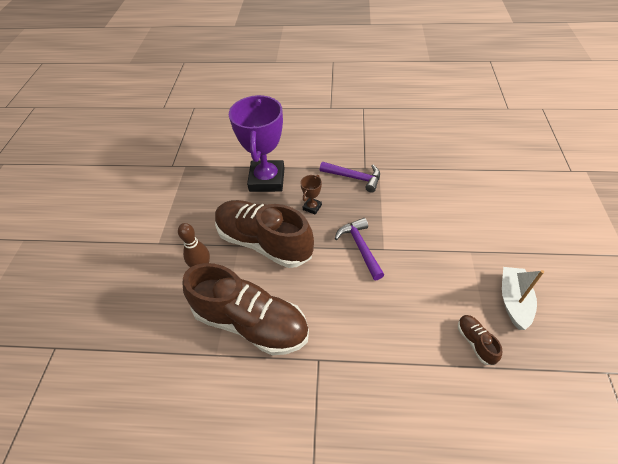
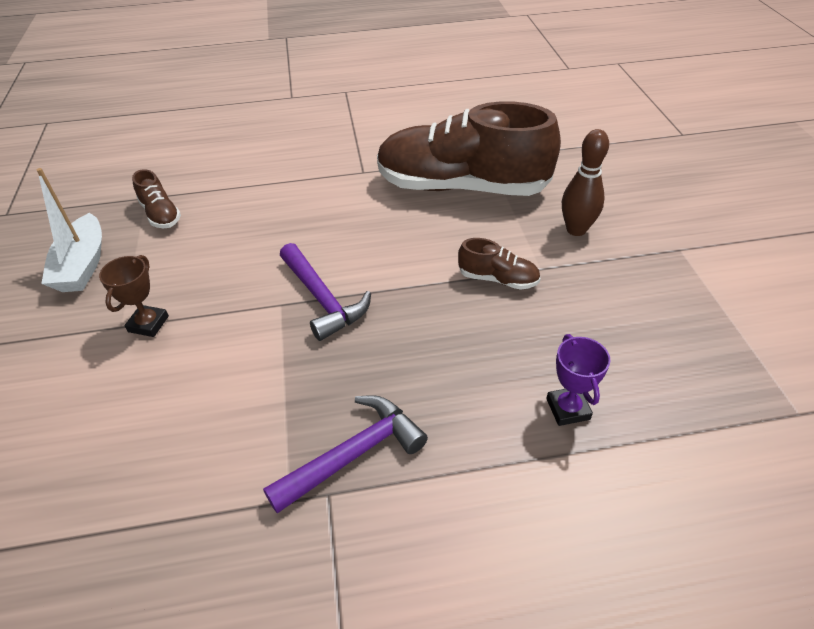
camera: 165 degrees right, 5 degrees down
brown shoe [215,200,314,268] -> brown shoe [458,238,541,290], size x0.40
purple trophy [229,95,285,192] -> purple trophy [546,334,610,426], size x0.41
brown trophy [300,175,322,215] -> brown trophy moved to [99,255,169,337]
purple hammer [320,162,380,193] -> purple hammer turned 135 degrees clockwise [263,395,428,514]

